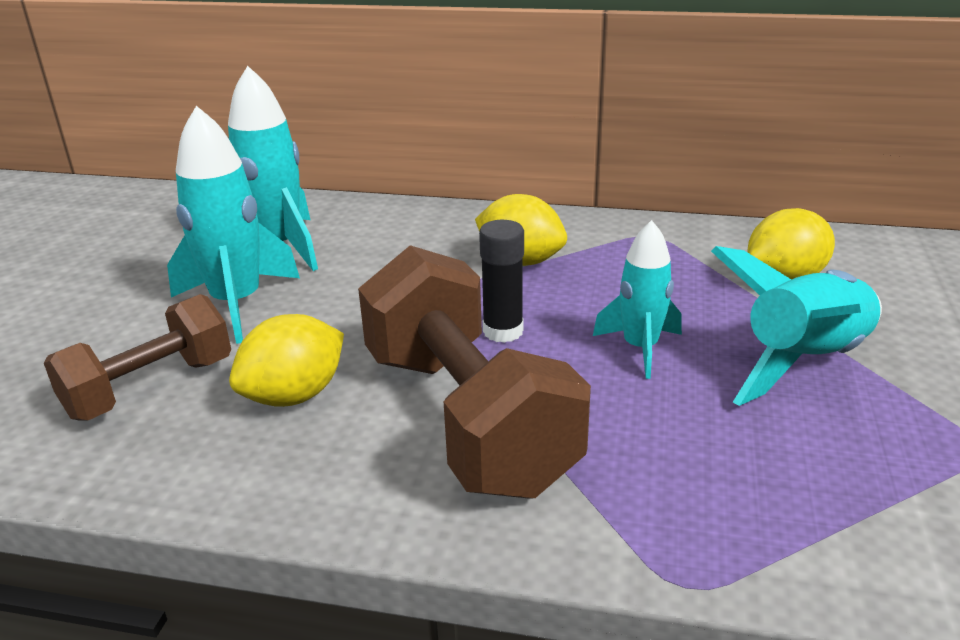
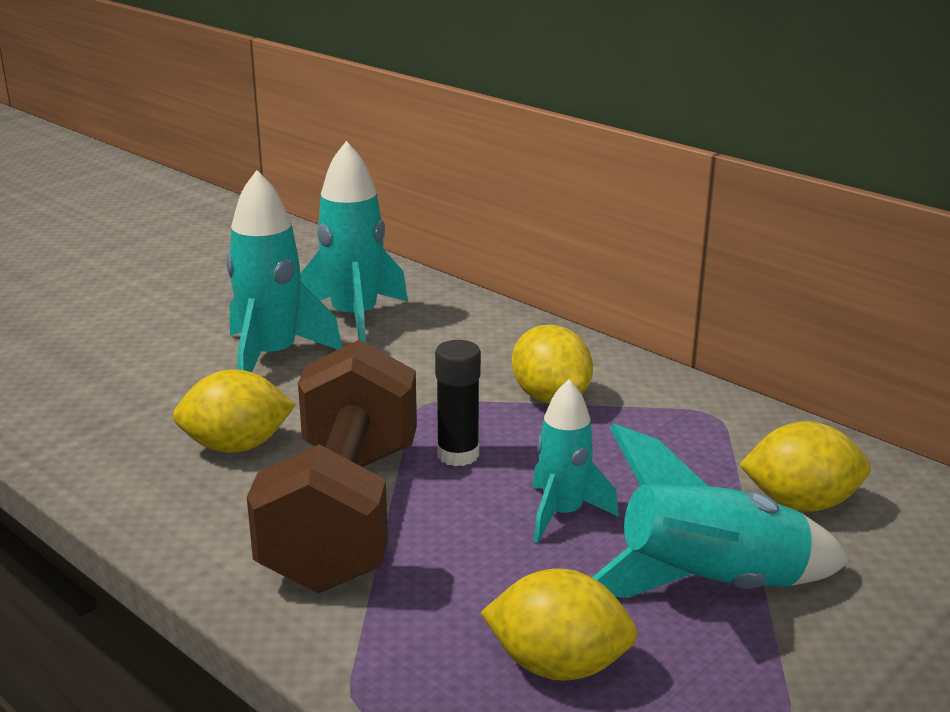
camera: 30 degrees right, 5 degrees down
brown dumbbell [44,294,231,421] -> none
none -> yellow lemon [480,568,638,681]

